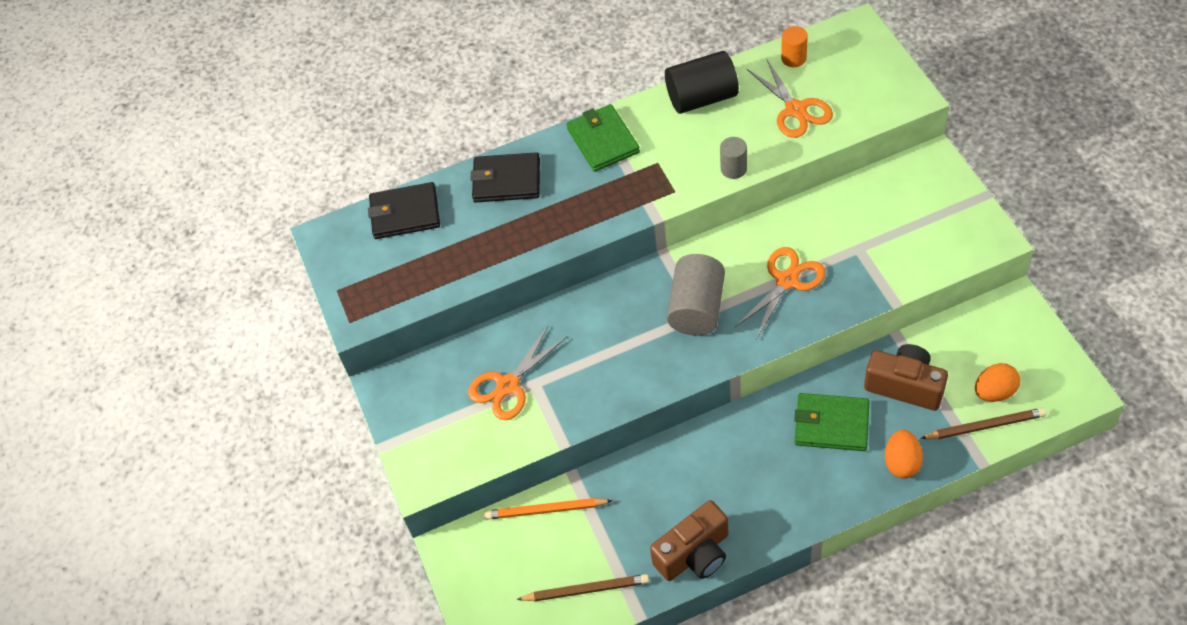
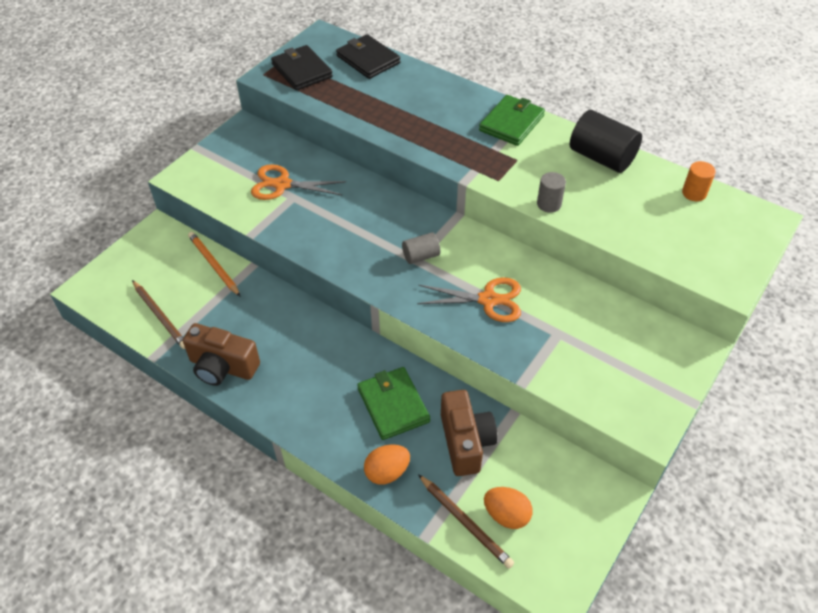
camera: 50 degrees right, 5 degrees down
black wallet [470,152,540,203] -> black wallet moved to [271,45,333,91]
grey cylinder [667,254,725,336] -> grey cylinder [402,232,440,264], size x0.54
orange scissors [747,58,833,138] -> none

